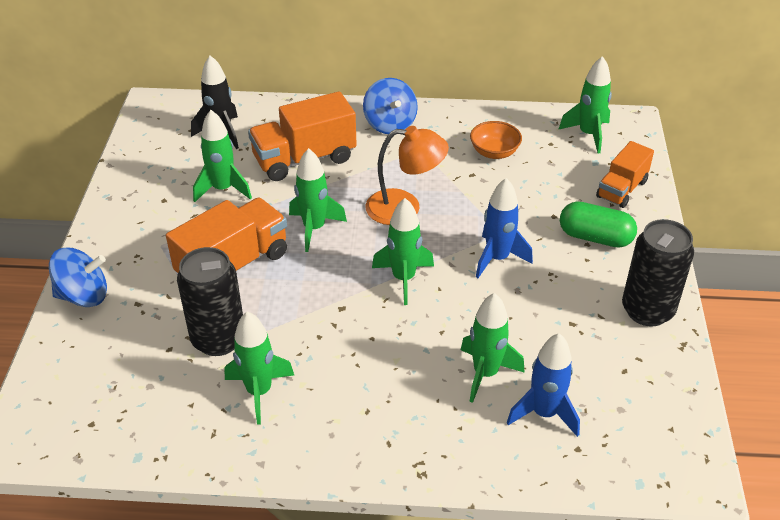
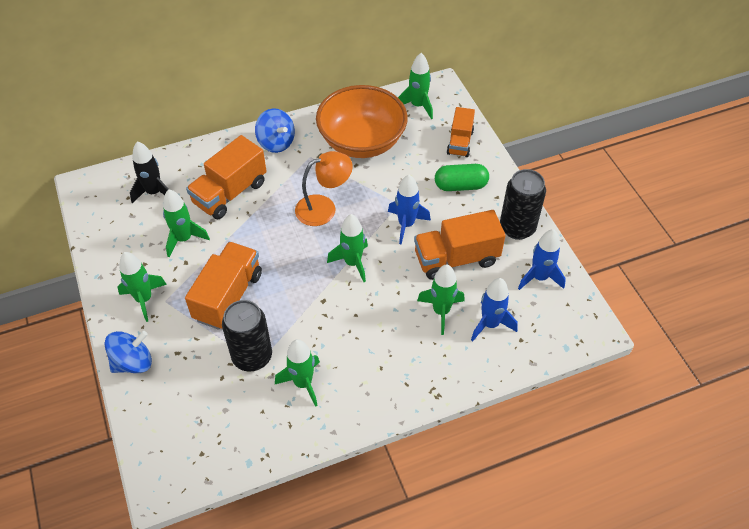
camera: 25 degrees left, 10 degrees up
green rocket [289,148,347,252] -> green rocket moved to [117,252,167,322]
orange bowl [470,121,522,159] -> orange bowl [316,85,408,158], size x2.31
none -> orange truck [414,210,506,280]
none -> blue rocket [518,229,566,290]

